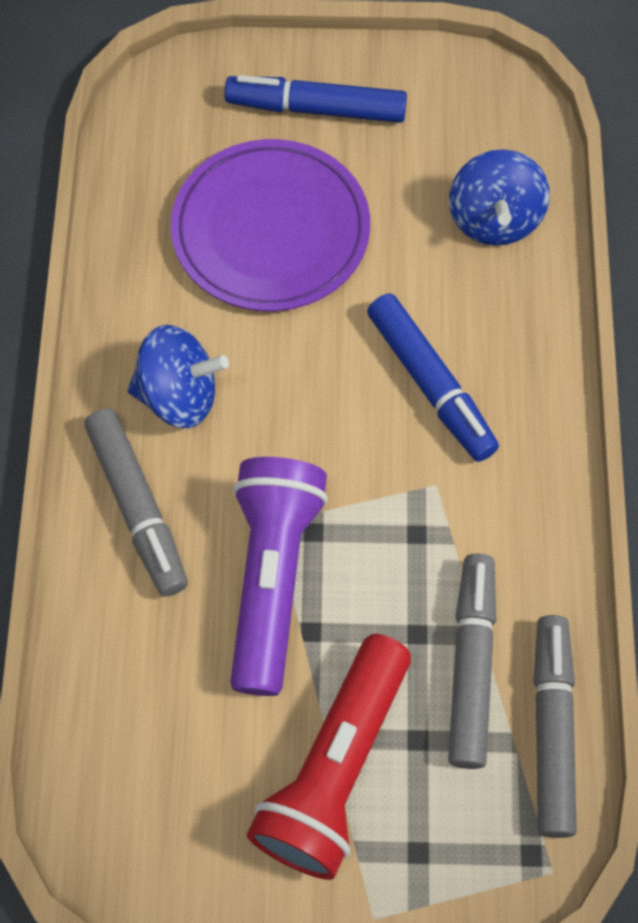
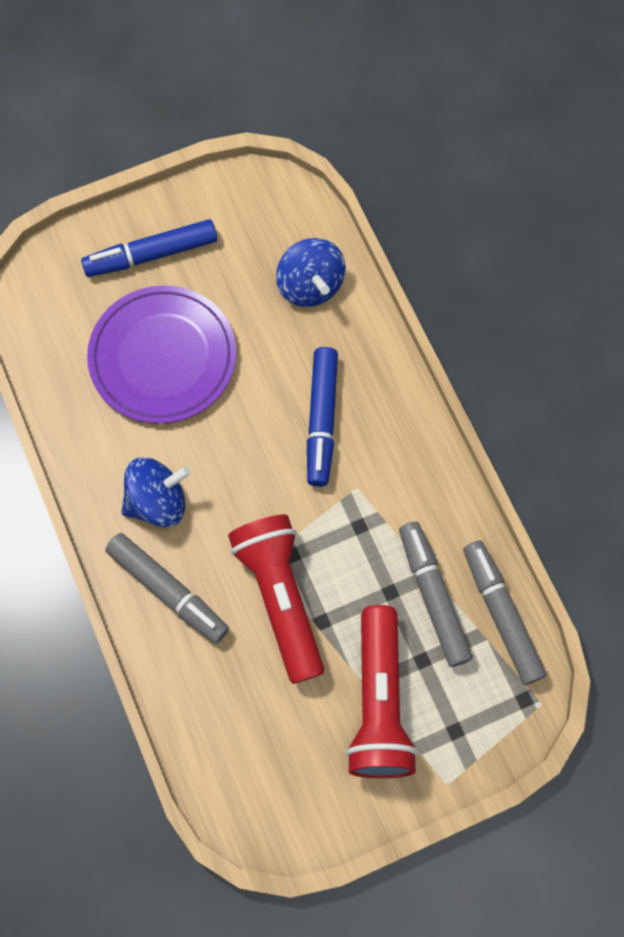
camera: 25 degrees left, 5 degrees up
purple flashlight [230,457,328,696] -> red flashlight [228,514,324,684]
blue marker [367,293,499,462] -> blue marker turned 60 degrees clockwise [307,347,338,487]

